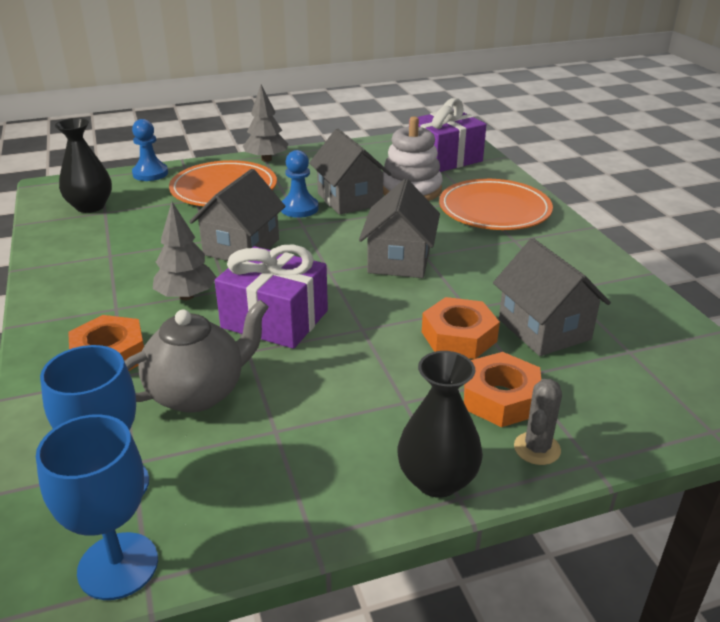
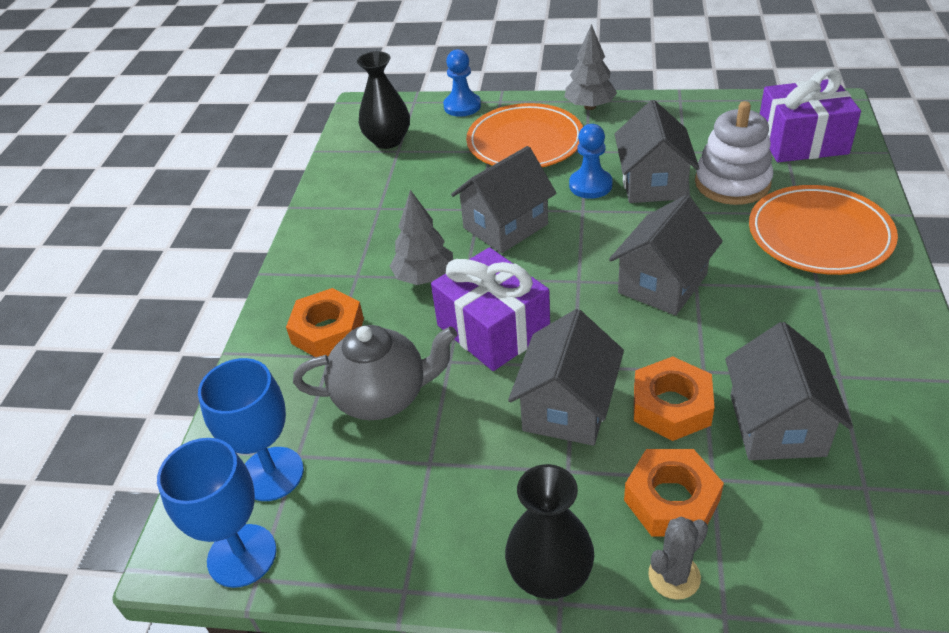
camera: 30 degrees right, 10 degrees up
none -> grey house [508,309,624,446]

